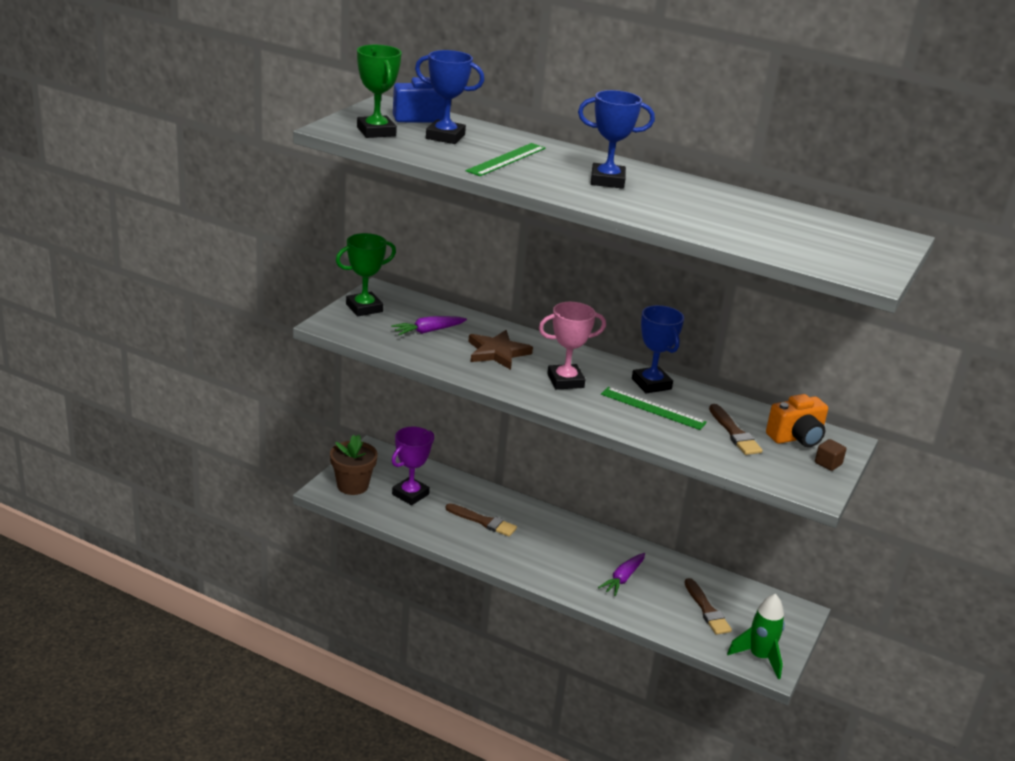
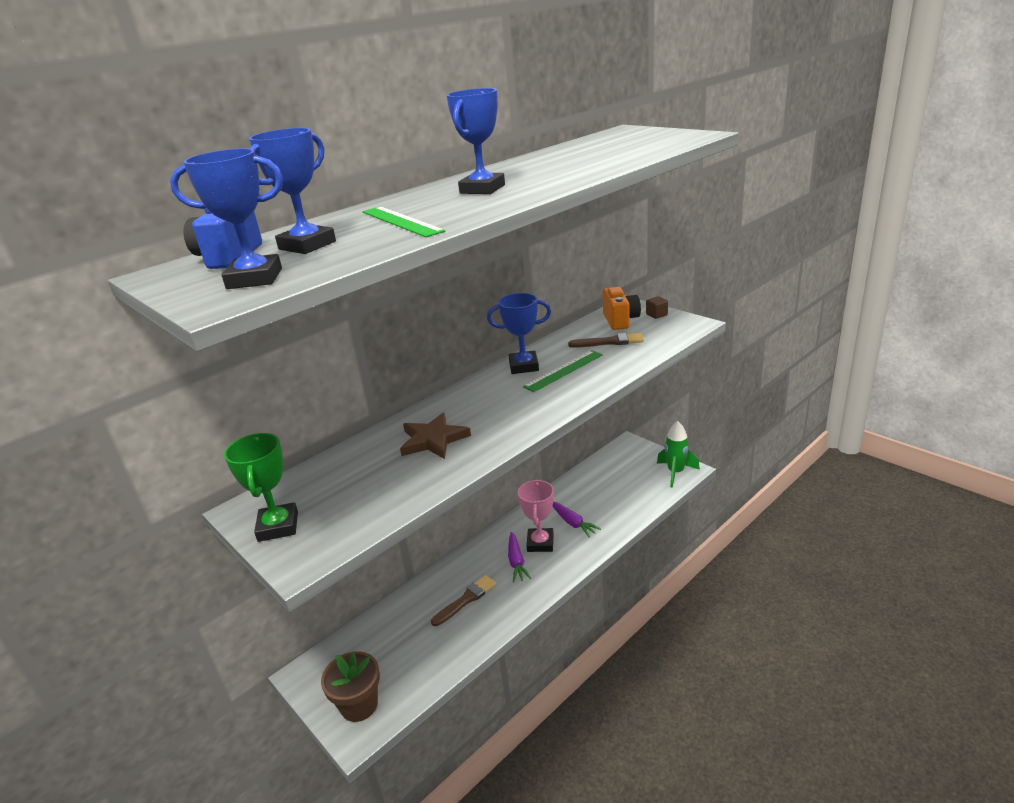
camera: 65 degrees left, 0 degrees up
green trophy [357,45,402,138] -> blue trophy [170,148,283,289]
purple carrot [391,316,467,335] -> purple carrot moved to [508,532,531,583]
purple trophy [392,427,434,505] -> none
pink trophy [539,302,606,390] -> pink trophy moved to [518,480,554,552]
brown brush [684,578,732,635] -> none

